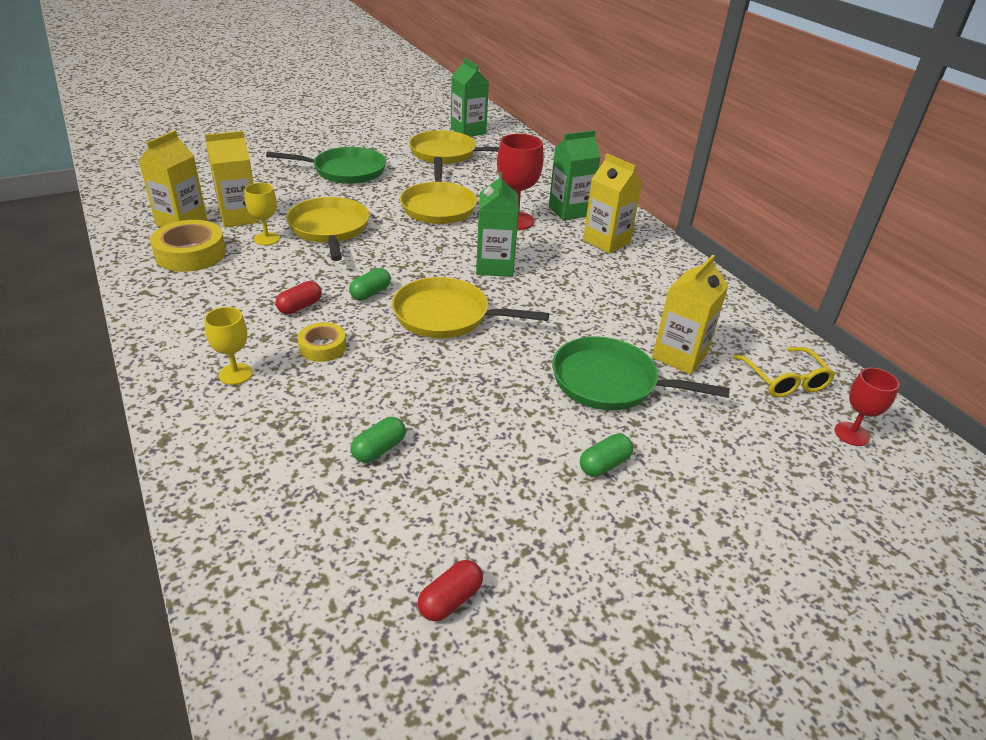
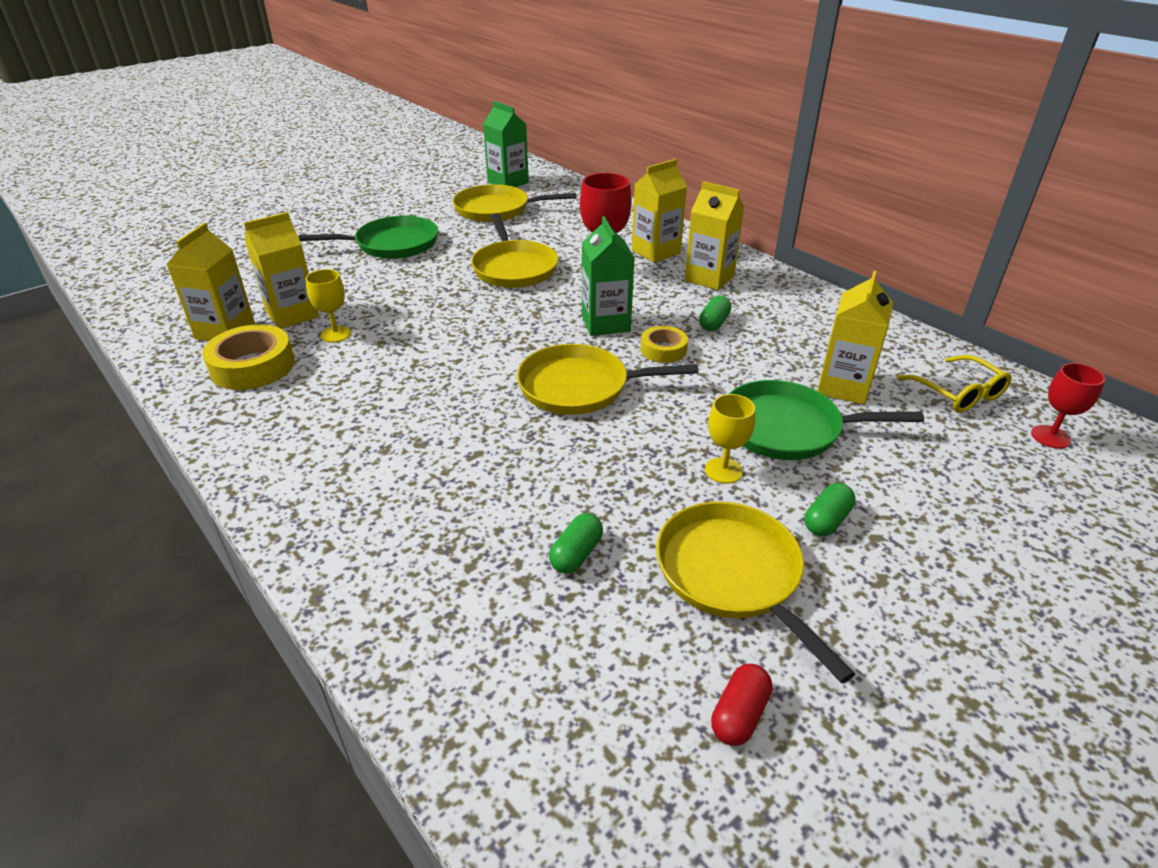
camera: 10 degrees left, 0 degrees up
yellow goblet [204,307,253,385] -> yellow goblet moved to [705,394,755,484]
red capsule [275,281,322,314] -> none
yellow pan [286,197,369,261] -> yellow pan moved to [656,501,855,683]
yellow tape [297,322,346,362] -> yellow tape moved to [641,326,688,363]
green capsule [349,268,391,300] -> green capsule moved to [699,295,732,331]
green carton [549,130,601,221] -> yellow carton [632,159,687,263]

